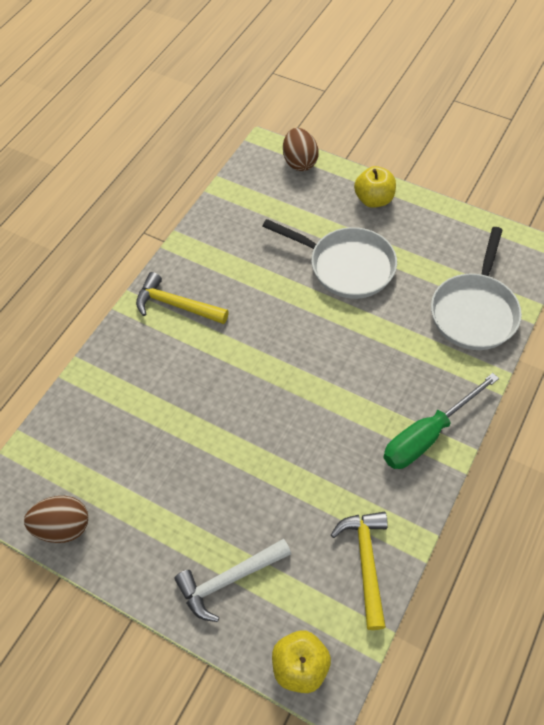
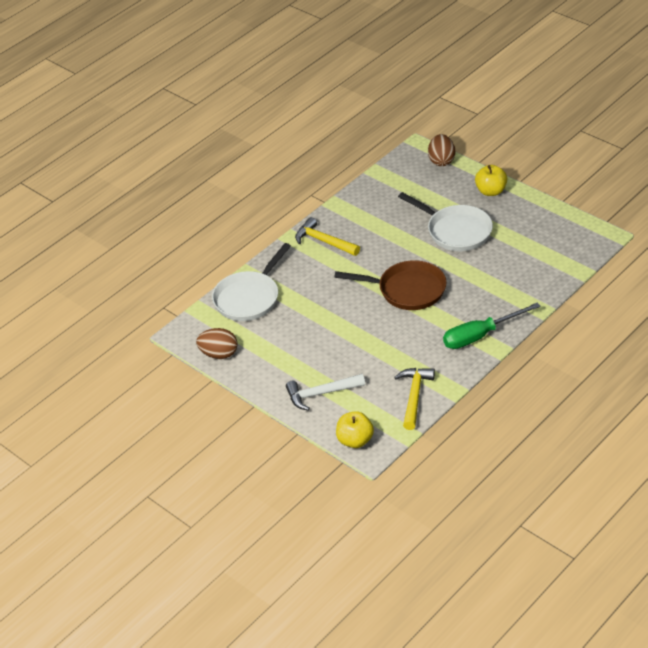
camera: 15 degrees right, 15 degrees down
white pan [431,227,522,350] -> white pan moved to [212,243,291,321]
none -> brown pan [334,260,447,310]

